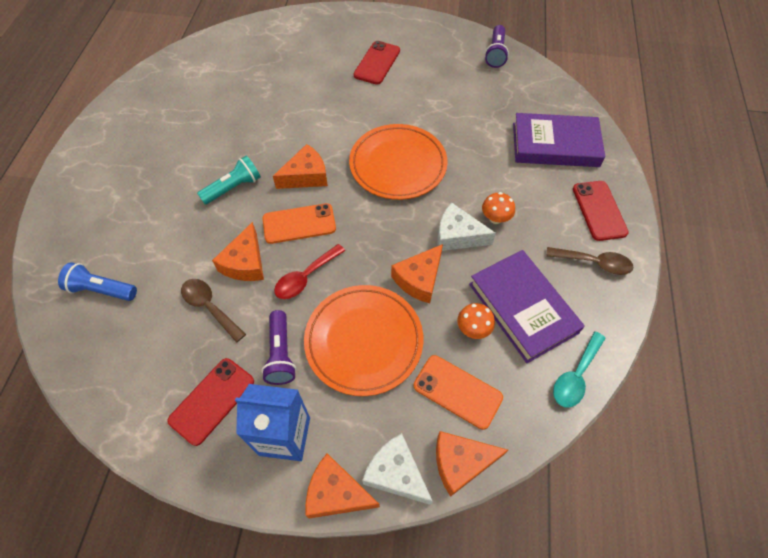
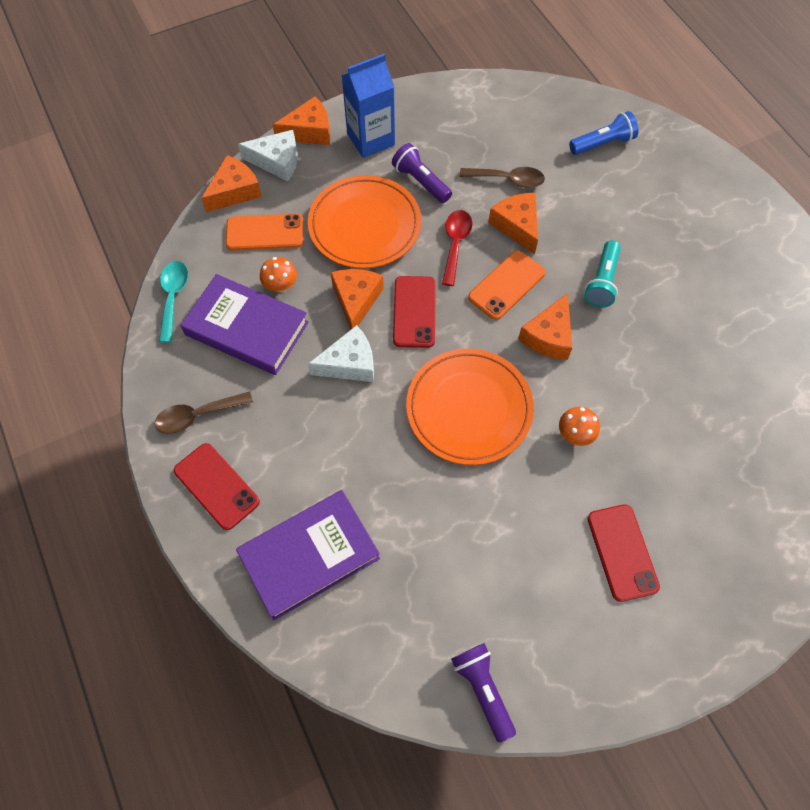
camera: 145 degrees right, 5 degrees up
red phone [167,358,254,446] -> red phone moved to [393,276,436,348]
orange mushroom [482,192,515,224] -> orange mushroom moved to [559,407,600,446]

